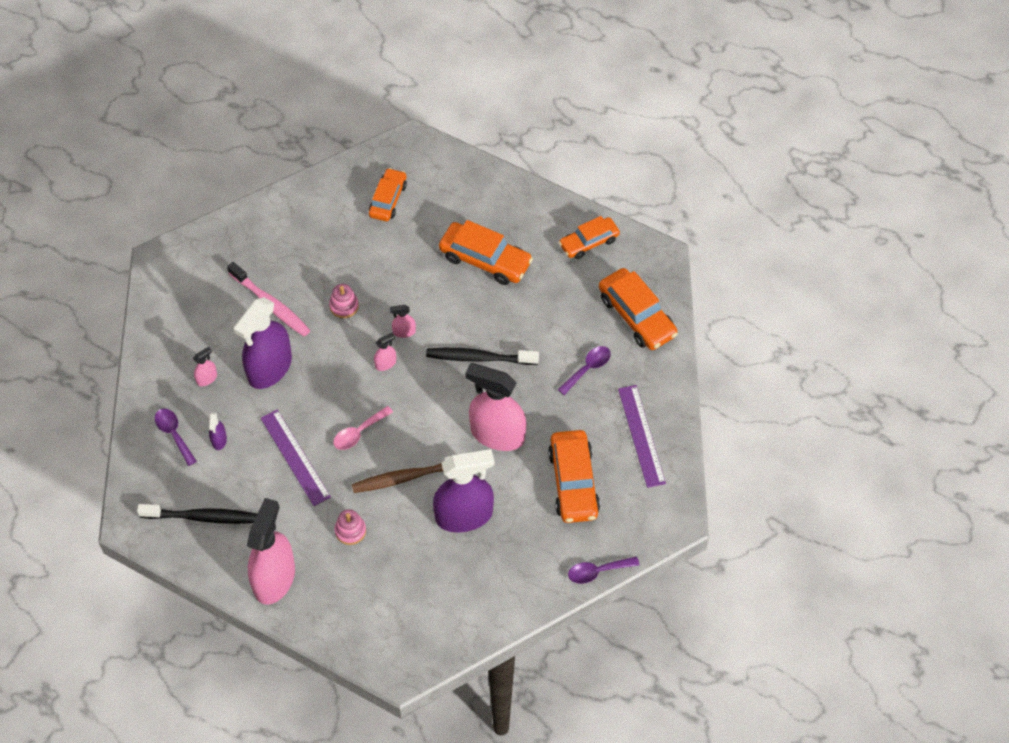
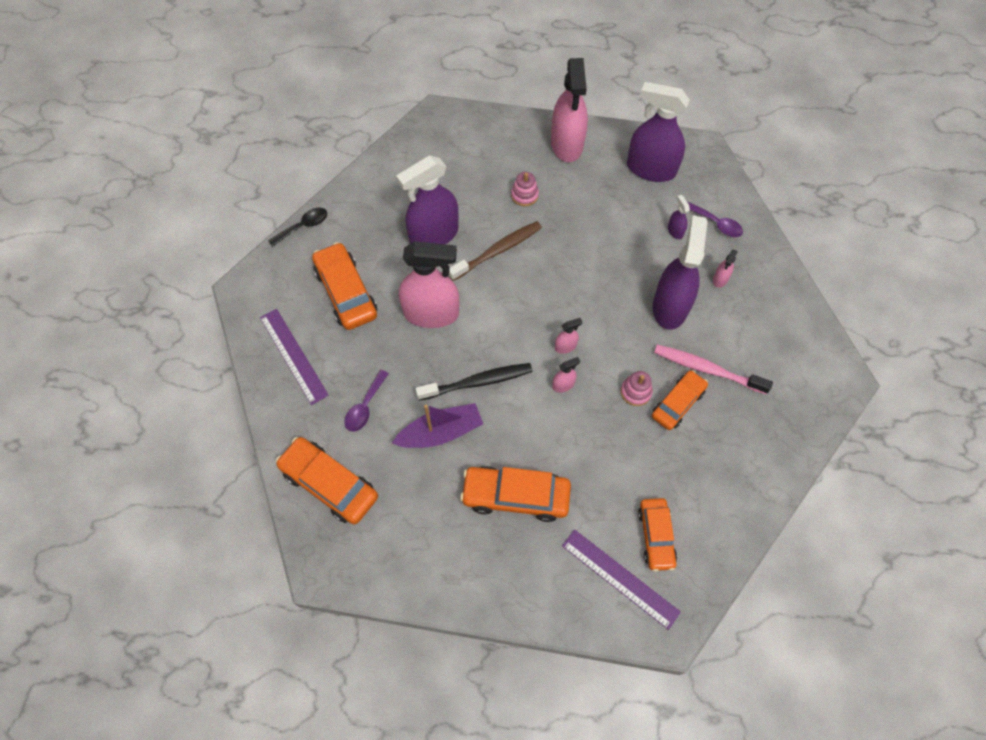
camera: 160 degrees right, 5 degrees up
black toothbrush [137,504,257,524] -> purple spray bottle [627,82,690,182]
purple ruler [261,410,331,506] -> purple ruler moved to [562,529,681,630]
pink spoon [333,406,393,450] -> none
pink spray bottle [374,333,396,371] -> pink spray bottle turned 150 degrees counterclockwise [555,318,582,354]
orange car [559,216,620,259] -> orange car moved to [652,370,708,430]
purple spoon [568,556,640,584] -> black spoon [268,208,327,247]
none -> purple boat [392,403,483,448]

